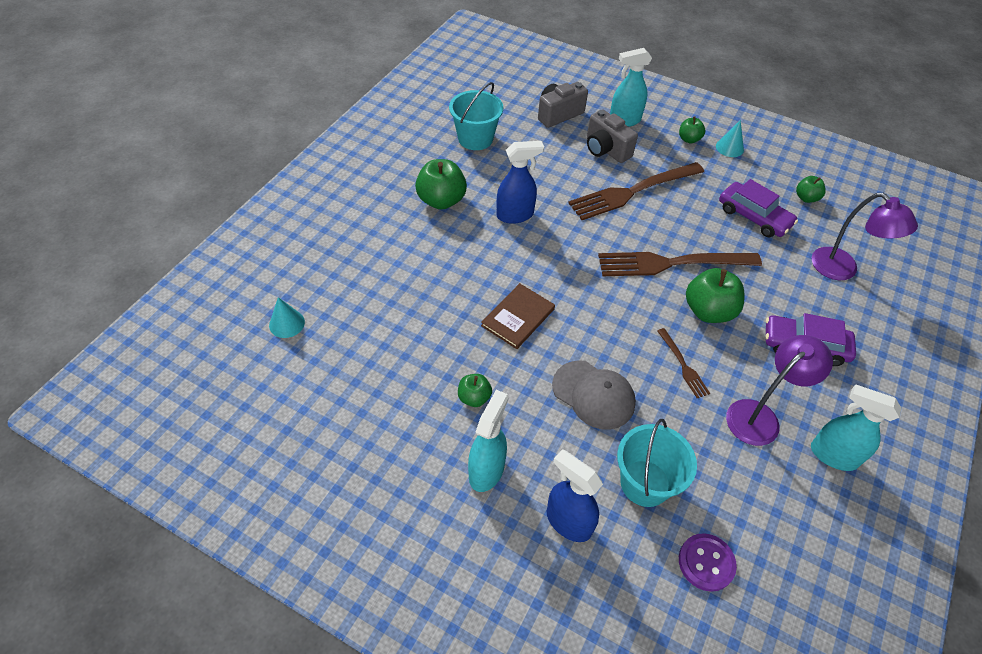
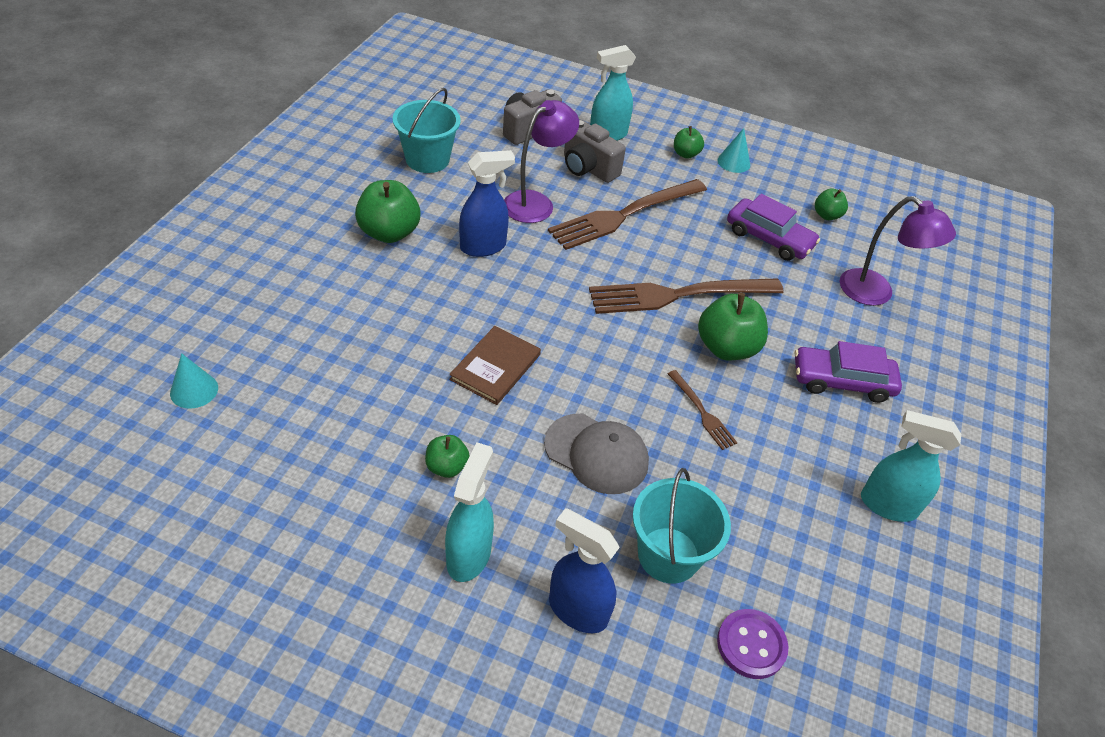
camera: 10 degrees left, 5 degrees down
purple lamp [726,335,833,446] -> purple lamp moved to [504,100,579,223]

